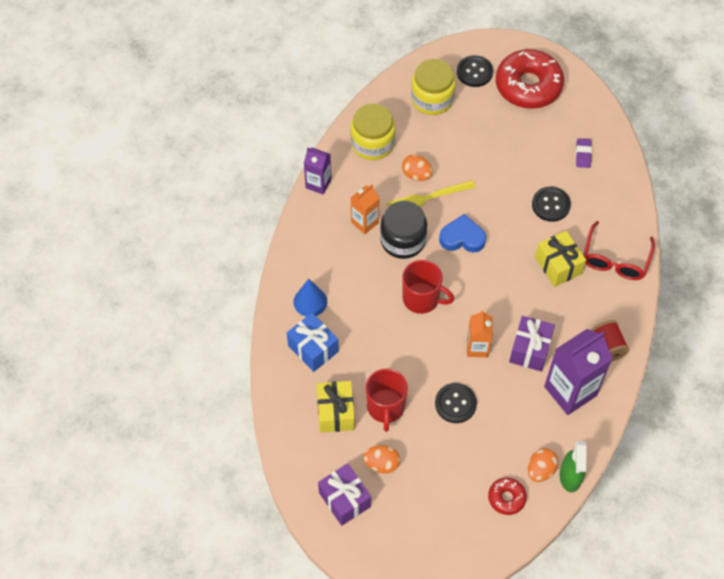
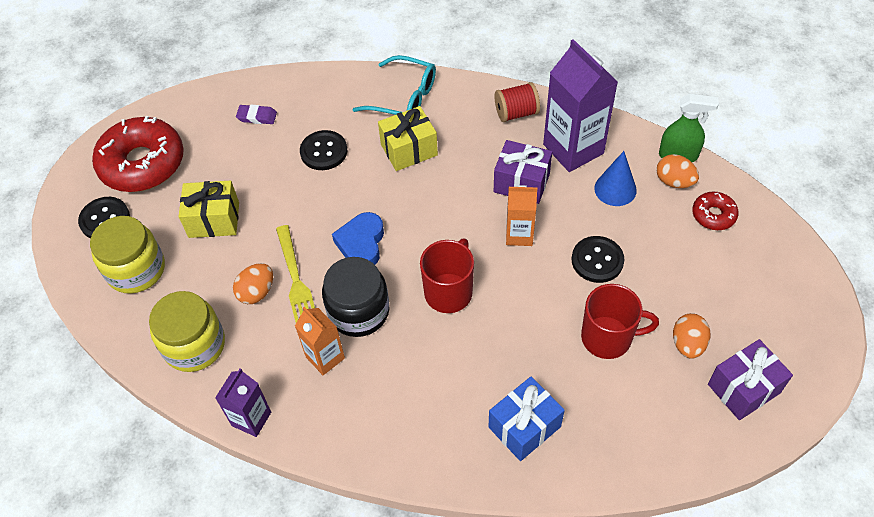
camera: 85 degrees left, 5 degrees down
blue cone [293,279,327,317] -> blue cone moved to [594,151,637,206]
yellow gift [317,381,355,433] -> yellow gift moved to [178,181,239,238]
red glasses [583,221,655,280] -> turquoise glasses [352,55,436,115]

